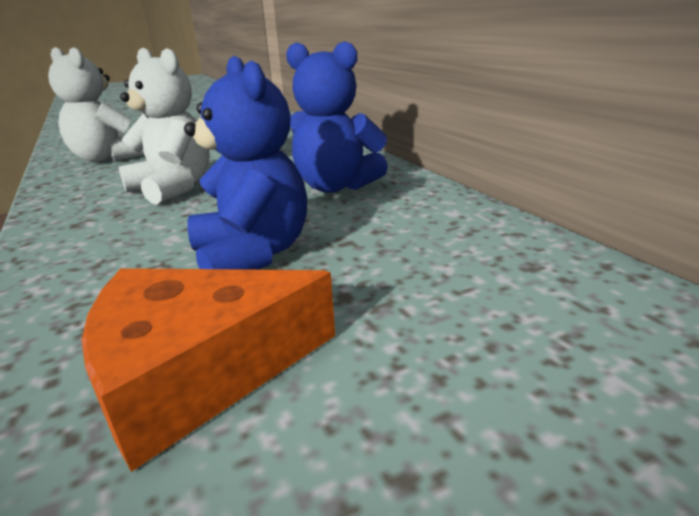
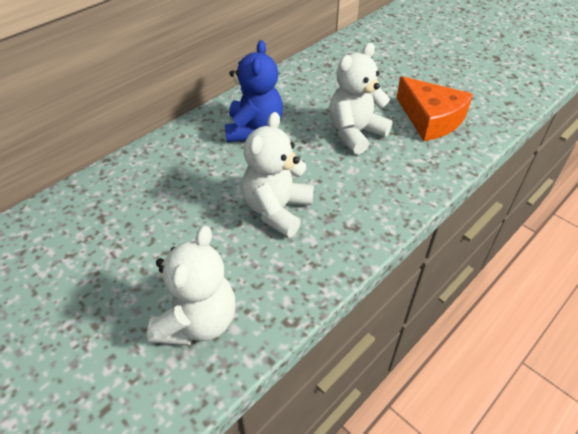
camera: 110 degrees left, 20 degrees up
blue teddy bear [184,56,307,270] -> white teddy bear [329,43,393,154]

